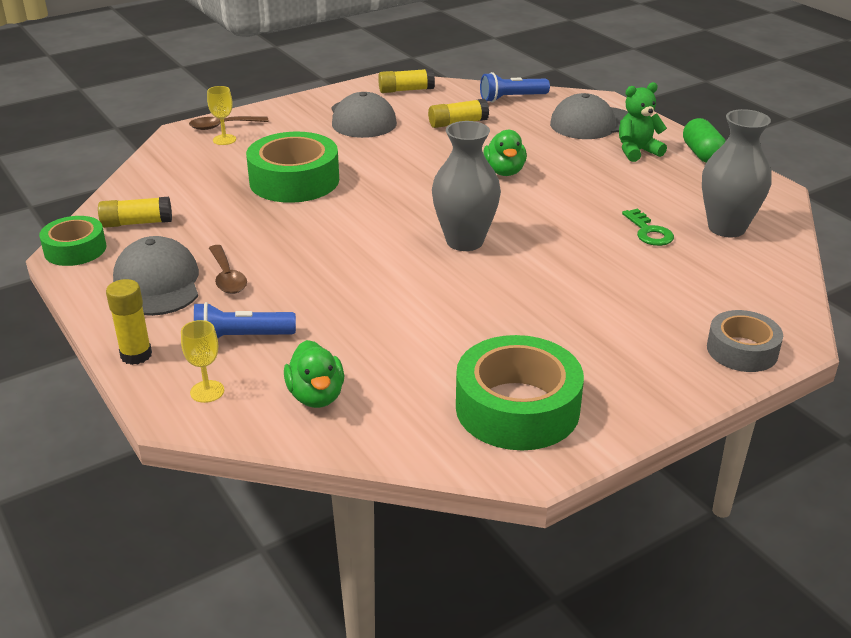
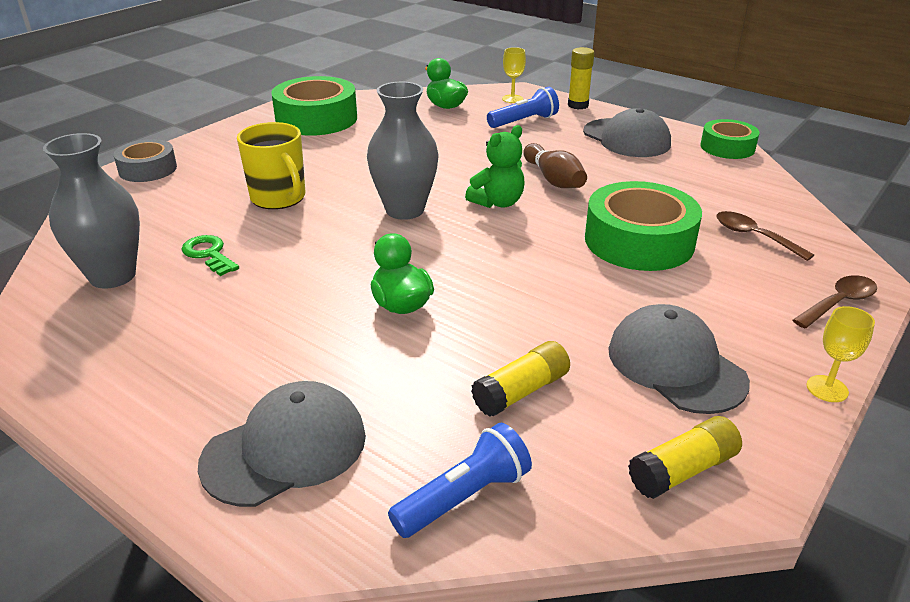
camera: 160 degrees right, 0 degrees up
yellow glue stick [98,197,172,228] -> none
yellow goblet [207,86,236,145] -> yellow goblet moved to [806,306,875,402]
brown spoon [209,245,247,294] -> brown spoon moved to [716,211,814,261]
green teddy bear [619,82,667,162] -> green teddy bear moved to [465,125,525,208]
green capsule [683,118,726,163] -> none
none -> yellow mug [237,122,305,209]
none -> brown bowling pin [523,143,587,188]

